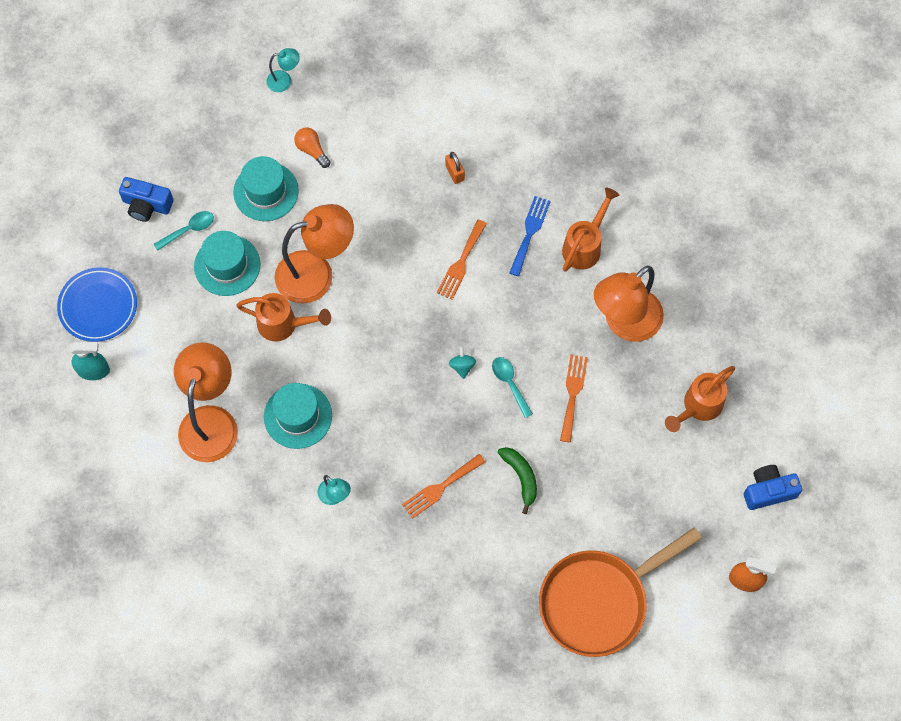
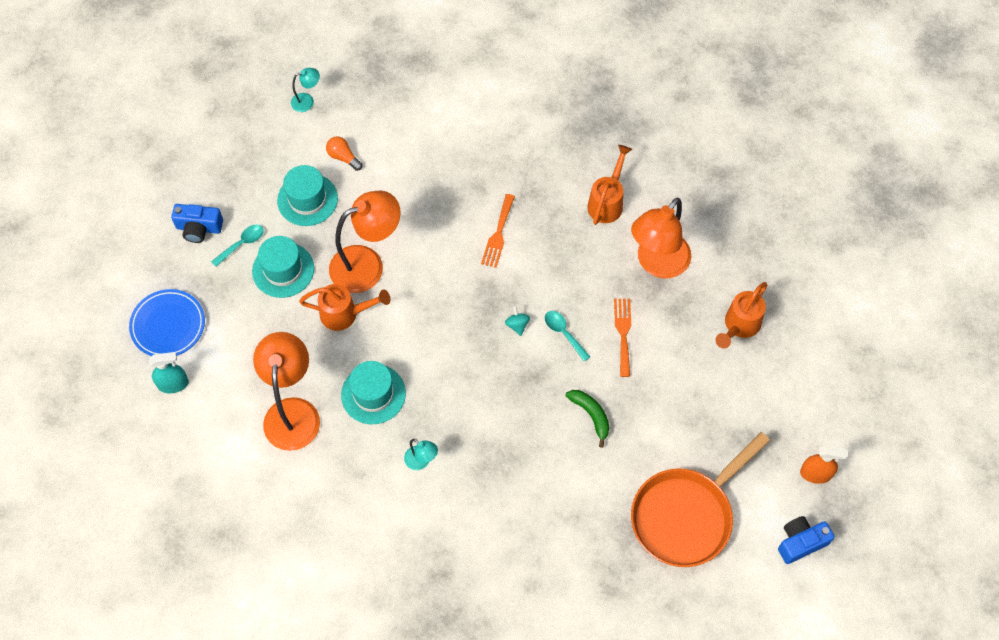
camera: 10 degrees left, 5 degrees down
orange fork [402,454,485,519] -> none
orange padlock [445,152,465,184] -> none
blue fork [509,196,551,276] -> none
blue camera [744,465,802,510] -> blue camera moved to [778,516,835,564]

